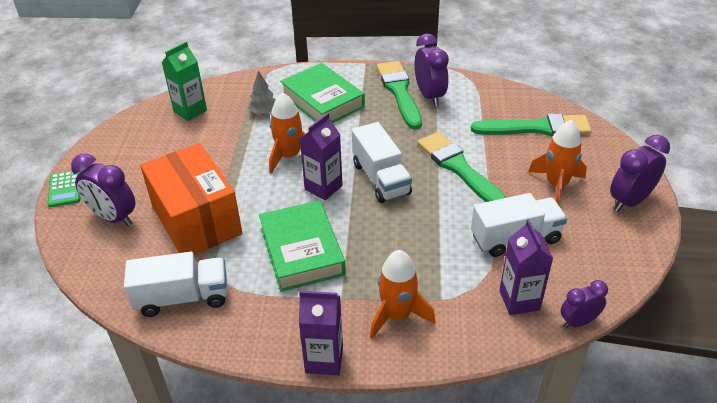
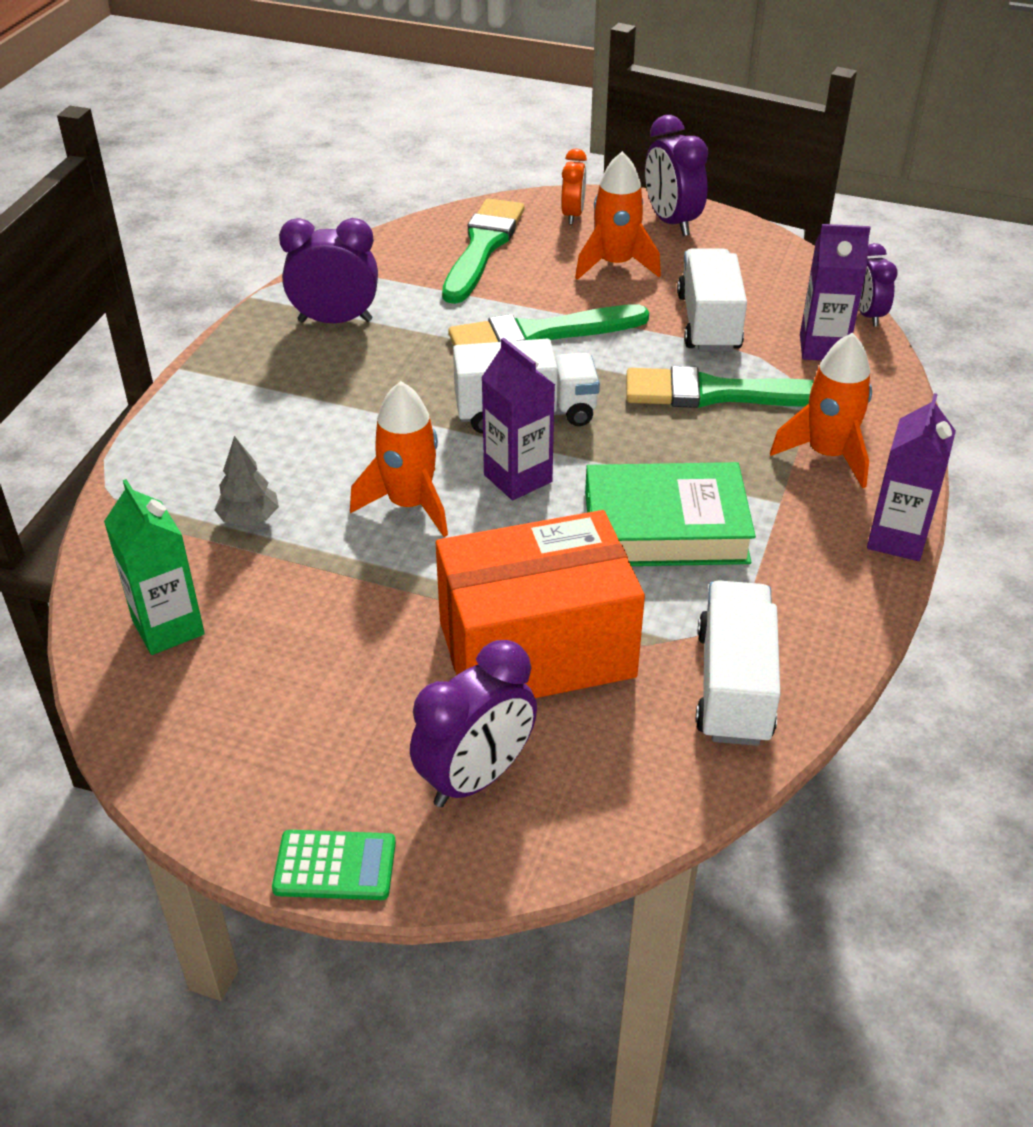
camera: 75 degrees left, 0 degrees up
green book [280,63,365,123] -> none
green brush [377,61,422,130] -> green brush moved to [627,366,814,408]
none -> orange clock [561,148,587,225]

